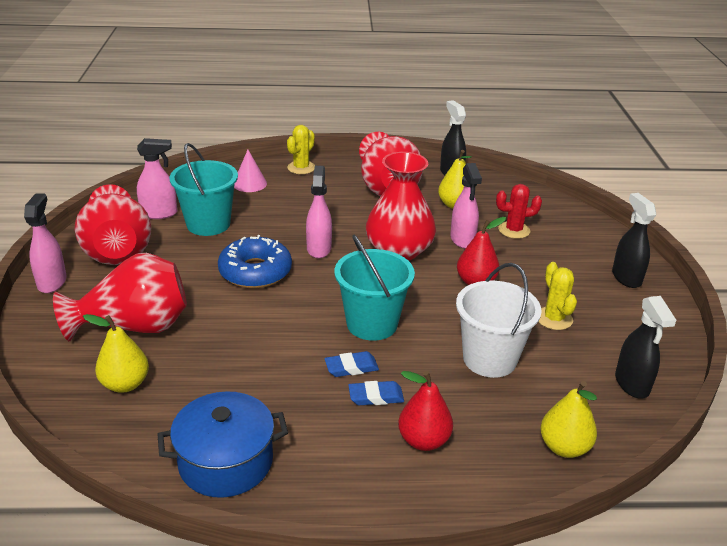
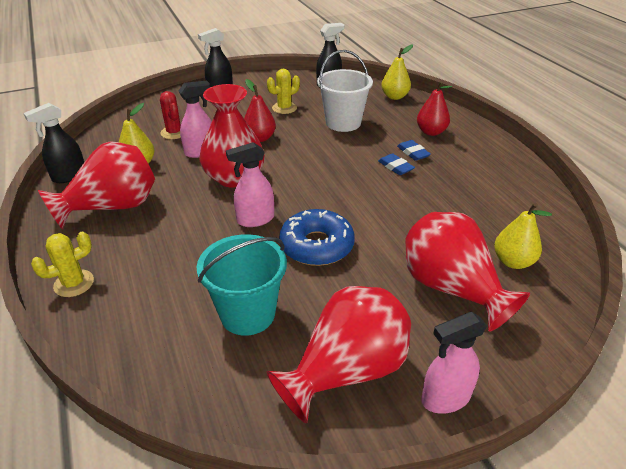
camera: 110 degrees left, 5 degrees up
pink spray bottle [137,138,177,219] -> none
blue pot [158,391,288,498] -> none
pink cone [234,150,267,192] -> none
yellow cactus [287,125,315,174] -> yellow cactus turned 45 degrees counterclockwise [31,232,94,297]
turquoise bucket [334,235,415,341] -> none

